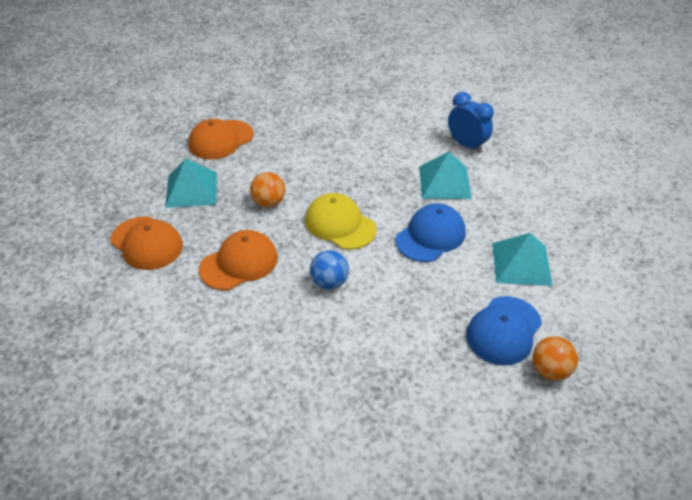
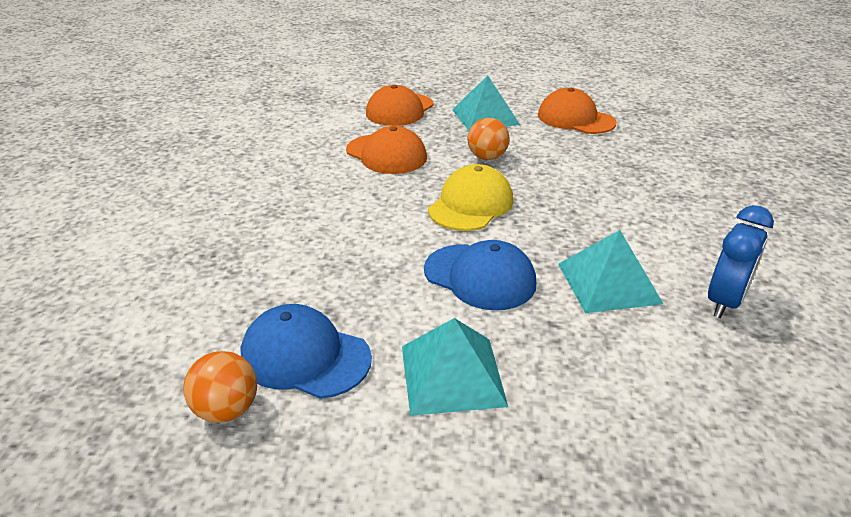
camera: 80 degrees right, 10 degrees down
blue ball [310,250,349,290] -> none

